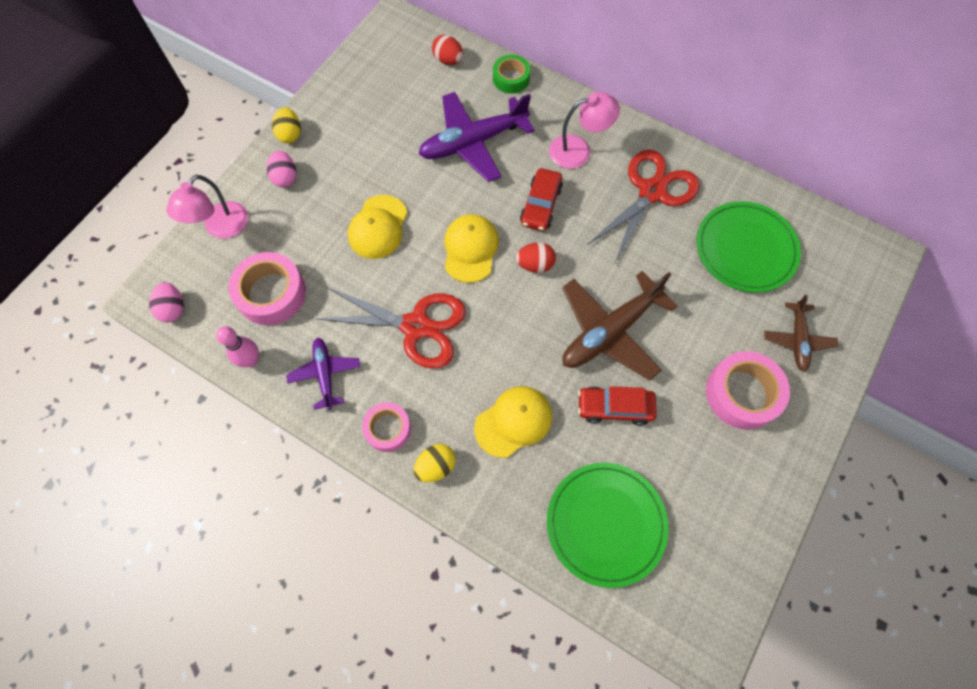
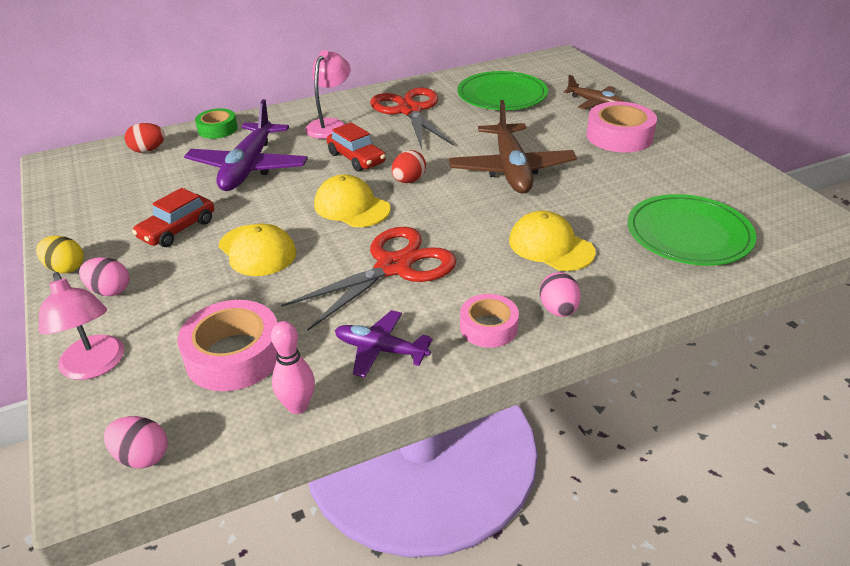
camera: 55 degrees left, 30 degrees down
yellow egg [414,444,456,482] -> pink egg [539,272,581,317]
yellow cap [474,386,552,458] -> yellow cap turned 45 degrees counterclockwise [509,211,596,271]
red car [578,386,657,426] -> red car moved to [132,188,214,247]

